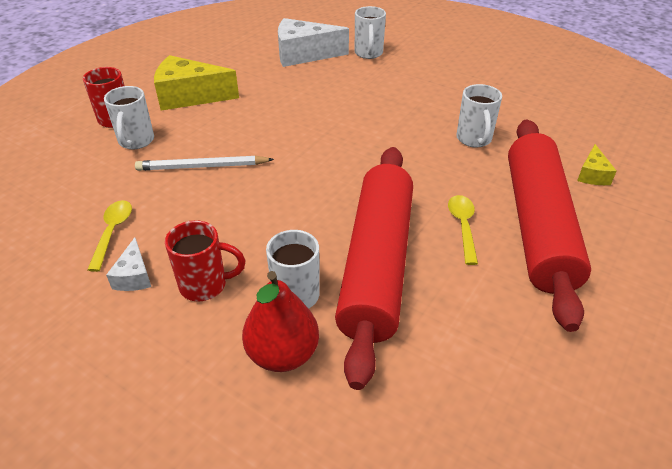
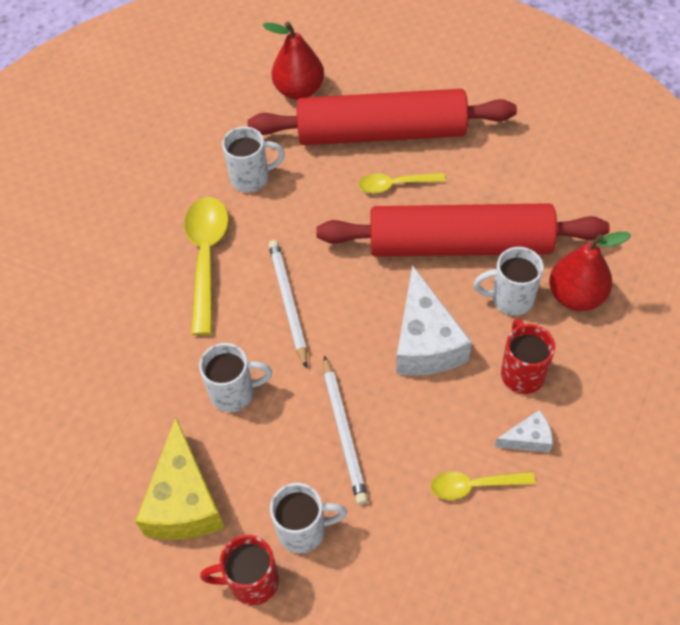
camera: 95 degrees left, 15 degrees up
white cheese [278,18,349,67] -> white cheese moved to [396,265,472,376]
white mug [355,6,386,59] -> white mug moved to [199,343,272,412]
yellow cheese [577,144,617,185] -> red pear [262,21,324,100]
none -> yellow spoon [184,197,229,335]
none -> white pencil [269,240,307,369]

